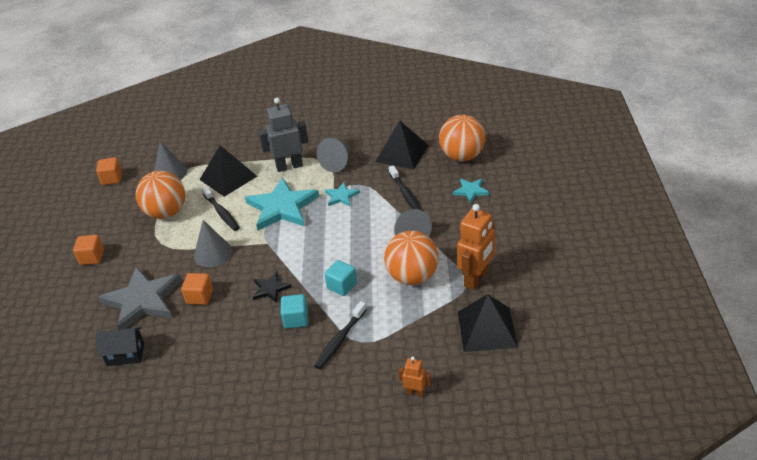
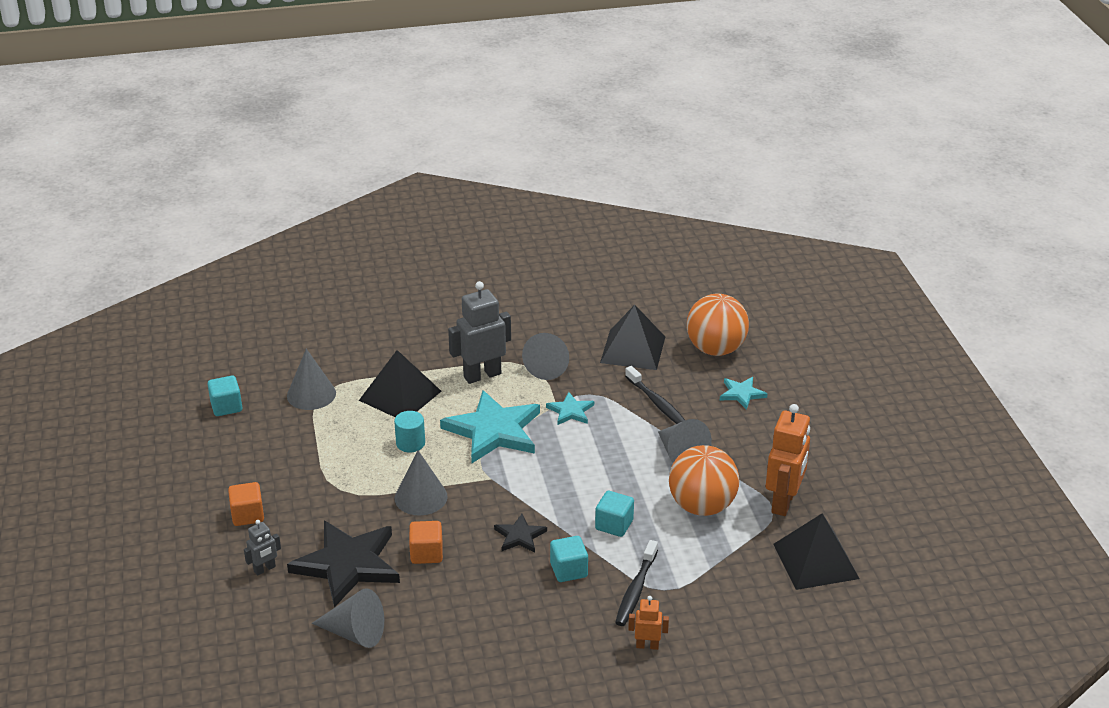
camera: 15 degrees left, 5 degrees down
orange cube [96,157,122,185] -> turquoise cube [208,376,242,416]
black house [96,327,145,366] -> grey cone [312,588,384,648]
grey star [98,266,182,330] -> black star [287,521,400,608]
orange ball [136,171,185,219] -> none
black toothbrush [201,186,240,231] -> turquoise cylinder [394,411,425,453]
orange robot [398,357,431,397] -> orange robot moved to [628,596,669,650]
none -> grey robot [244,520,281,576]

